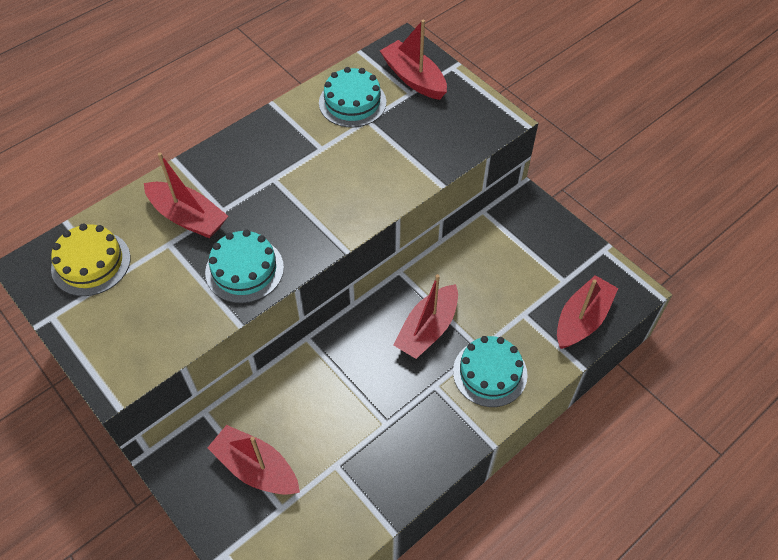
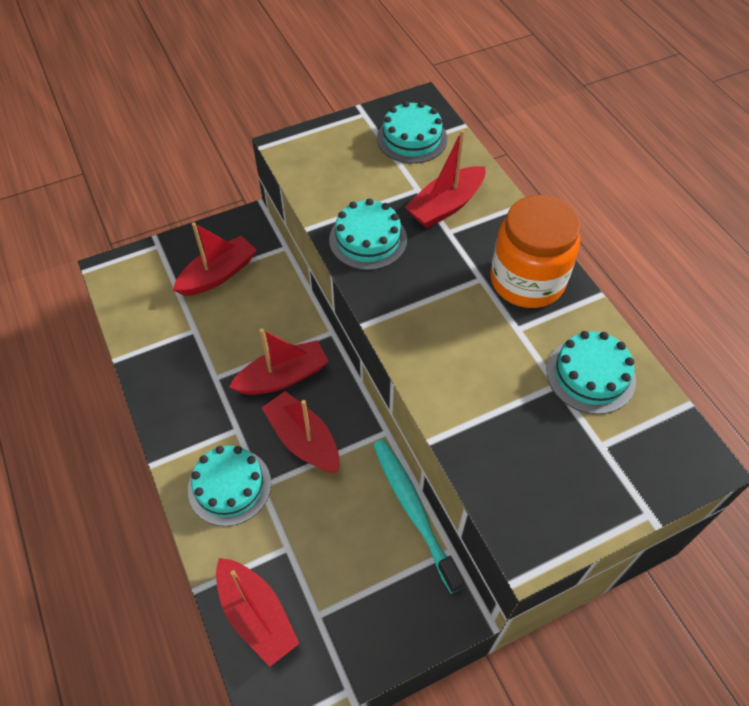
camera: 105 degrees right, 0 degrees up
yellow cake [51,223,131,296] -> turquoise cake [377,101,447,164]
red boat [380,20,447,100] -> red boat moved to [229,329,329,395]
none -> turquoise toothbrush [373,439,464,593]
none -> orange jar [490,195,580,308]

